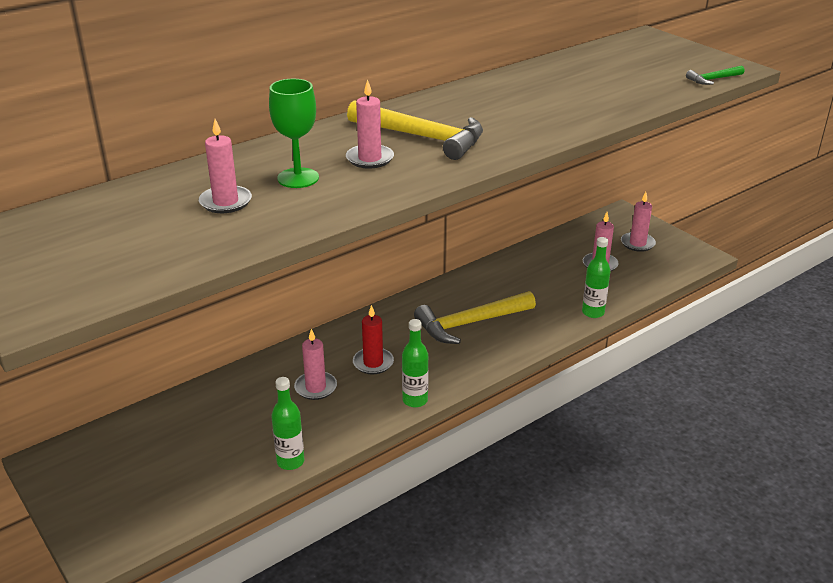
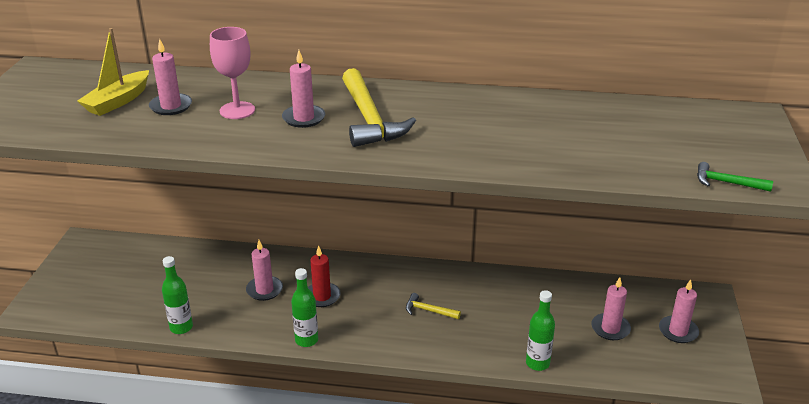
camera: 45 degrees right, 0 degrees up
green goblet [269,79,319,188] -> pink goblet [210,27,255,119]
yellow hammer [414,291,536,344] -> yellow hammer [406,293,461,319], size x0.47
none -> yellow boat [77,28,149,116]

